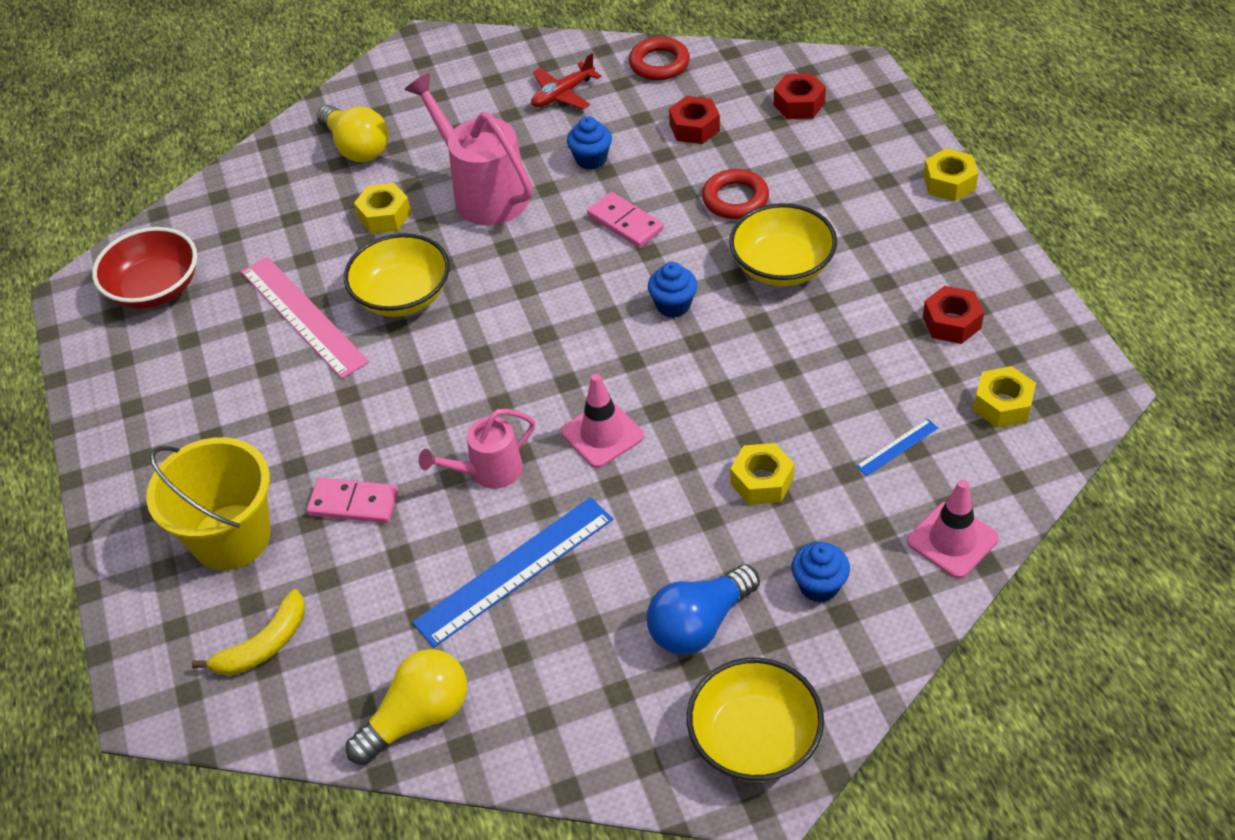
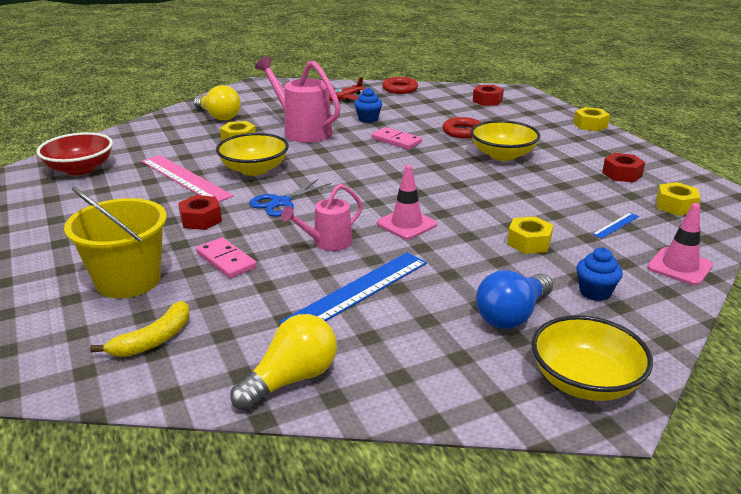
camera: 10 degrees left, 20 degrees down
pink domino [307,478,399,523] -> pink domino turned 45 degrees clockwise [196,237,257,279]
blue cupcake [648,262,697,318] -> none
red nut [669,96,720,144] -> red nut moved to [178,195,222,230]
none -> blue scissors [249,179,331,217]

